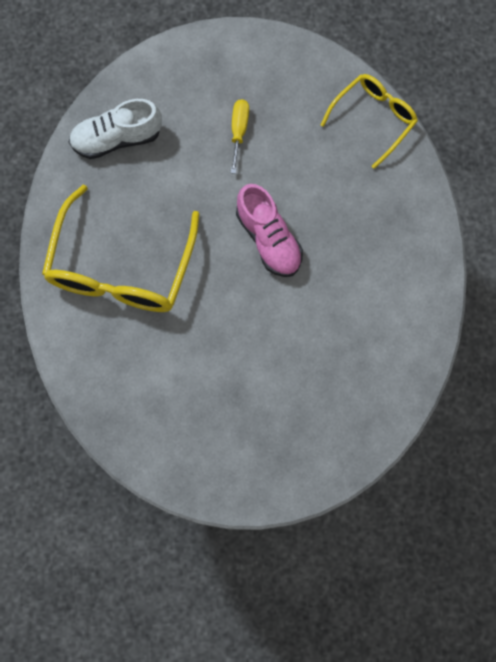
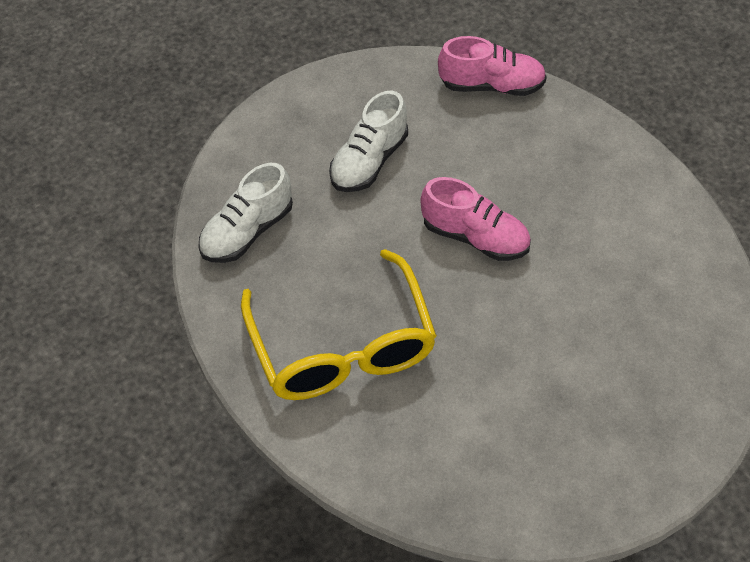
camera: 30 degrees left, 20 degrees down
yellow screwdriver [231,99,249,174] -> white shoe [329,90,408,192]
yellow glasses [320,74,418,169] -> pink shoe [438,36,547,96]

